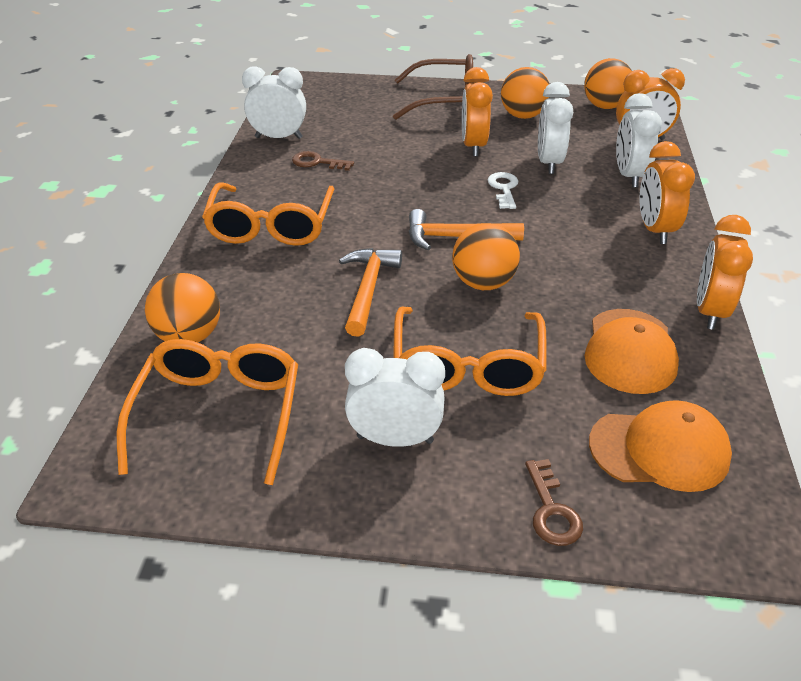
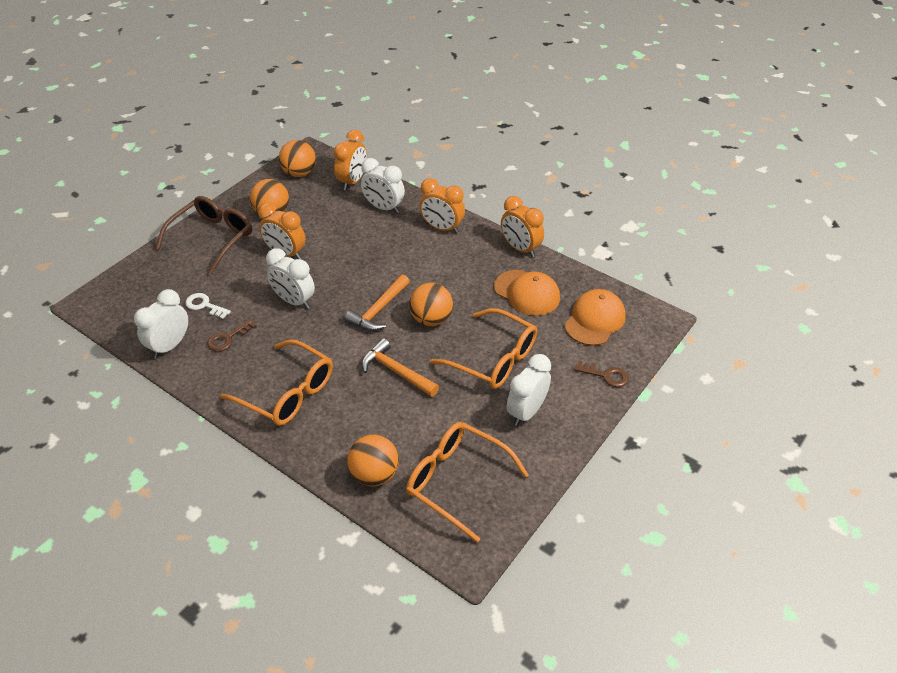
camera: 60 degrees left, 5 degrees up
white key [488,172,518,209] -> white key moved to [185,293,231,319]
white clock [538,82,573,174] -> white clock moved to [266,248,315,309]

